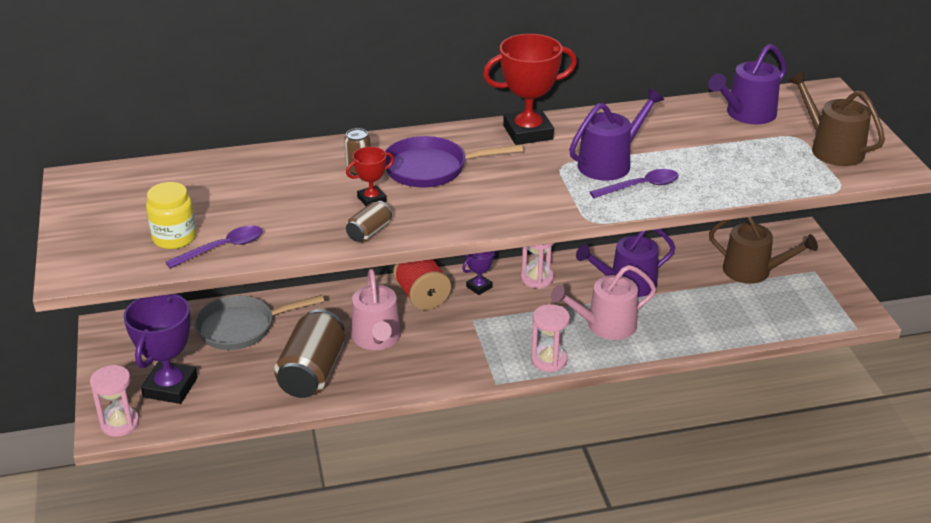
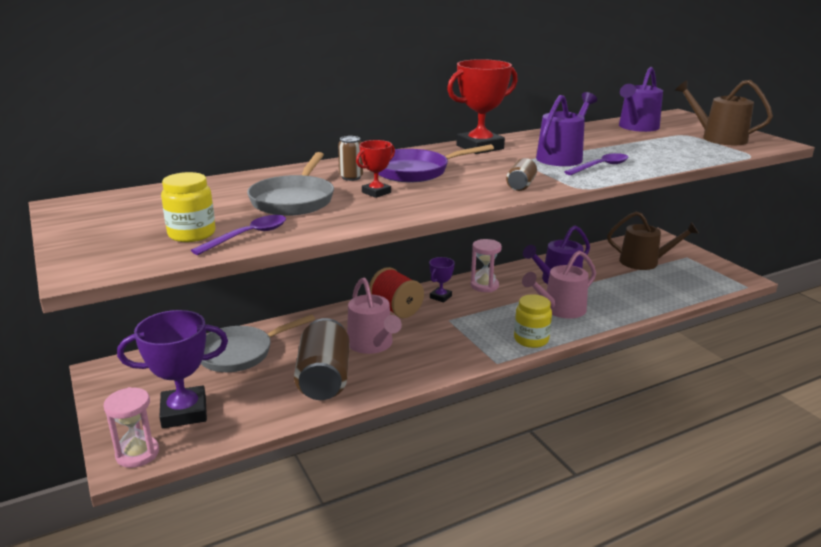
camera: 15 degrees left, 10 degrees down
purple trophy [123,293,198,404] -> purple trophy turned 75 degrees clockwise [117,310,228,428]
brown can [346,201,392,242] -> brown can moved to [506,158,537,191]
pink hourglass [531,304,570,372] -> yellow jar [514,294,552,348]
none -> grey pan [247,152,334,216]

